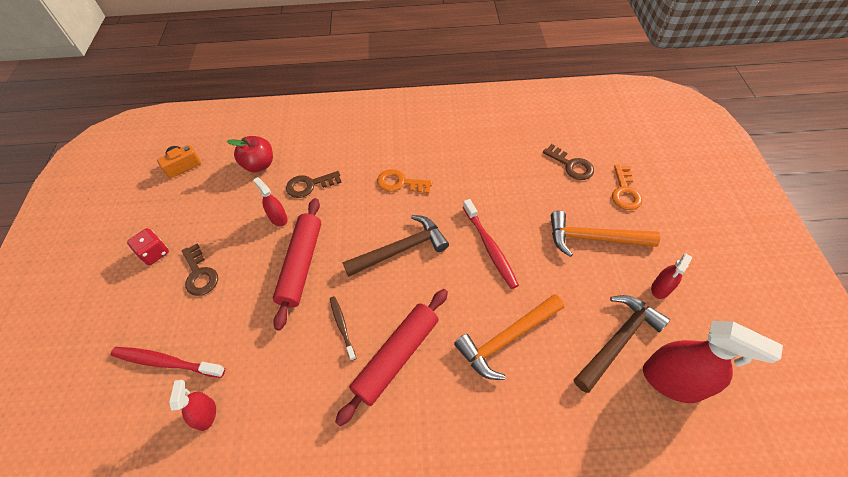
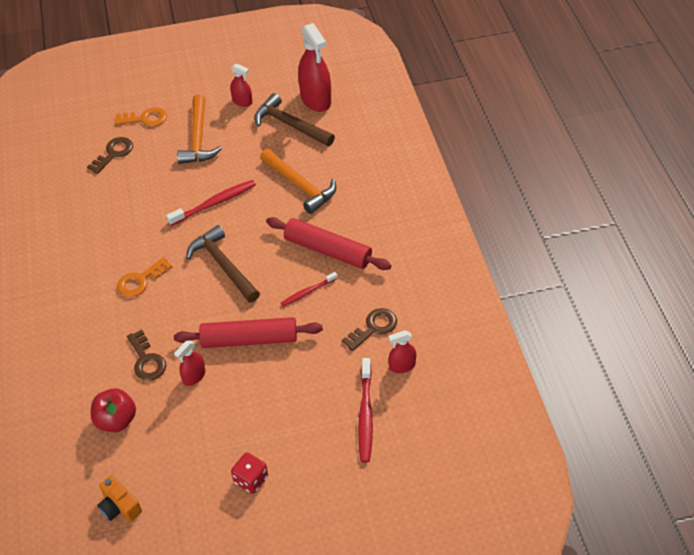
camera: 100 degrees left, 5 degrees down
brown key [182,244,218,296] -> brown key moved to [342,308,397,351]
brown toothbrush [330,296,356,361] -> red toothbrush [281,272,338,306]
orange key [377,169,432,194] -> orange key turned 45 degrees clockwise [117,257,172,297]
red spray bottle [643,321,783,403] -> red spray bottle turned 135 degrees clockwise [298,23,331,112]

